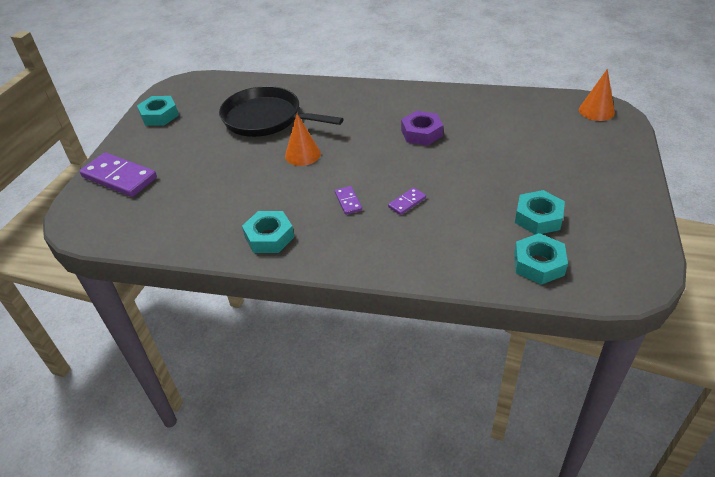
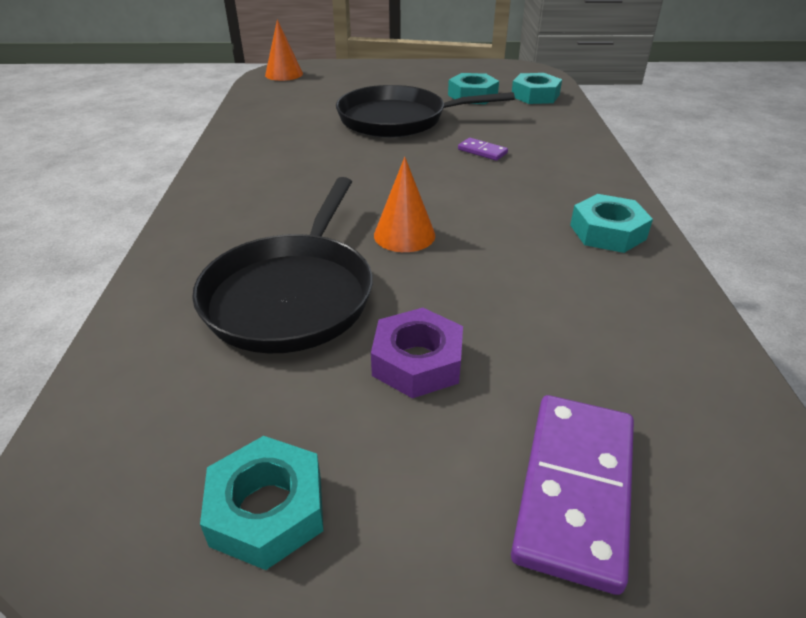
camera: 105 degrees left, 5 degrees down
purple domino [335,186,362,215] -> none
purple nut [401,111,443,146] -> purple nut moved to [371,308,463,398]
none -> black pan [336,85,515,137]

